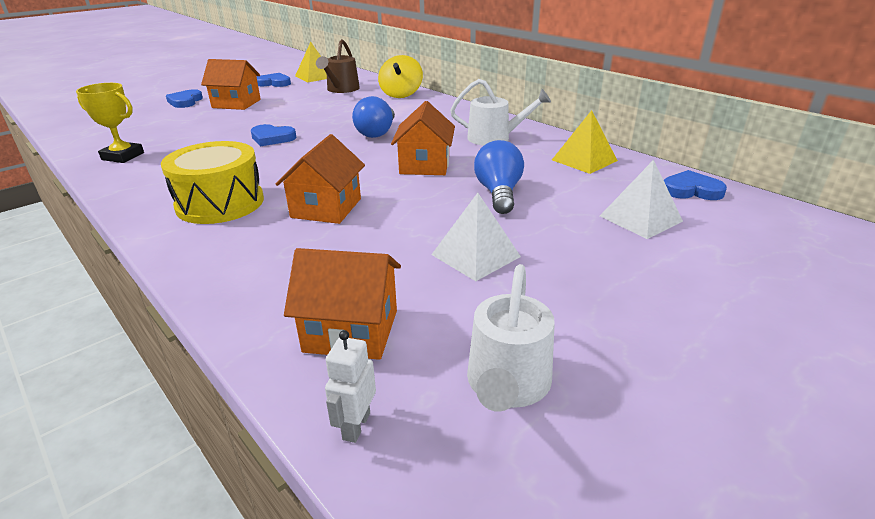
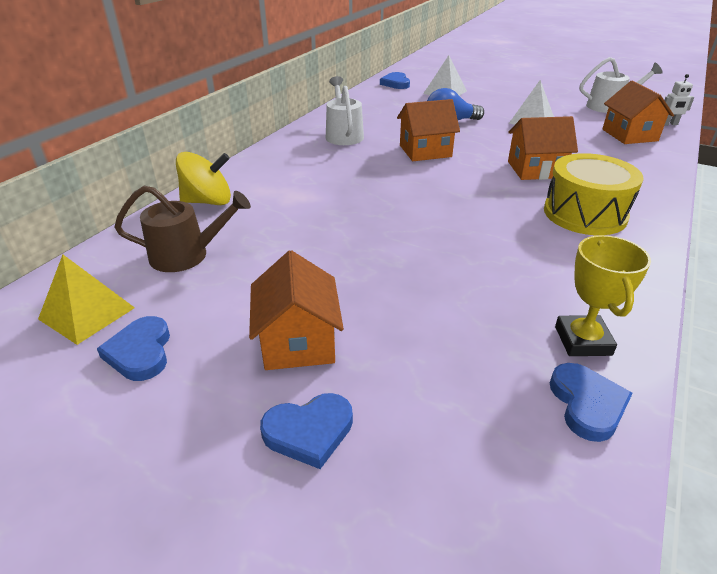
camera: 110 degrees left, 5 degrees up
blue heart [251,124,297,146] -> blue heart moved to [550,363,633,442]
blue light bulb [352,96,395,138] -> none
yellow pyramid [552,110,618,174] -> none

